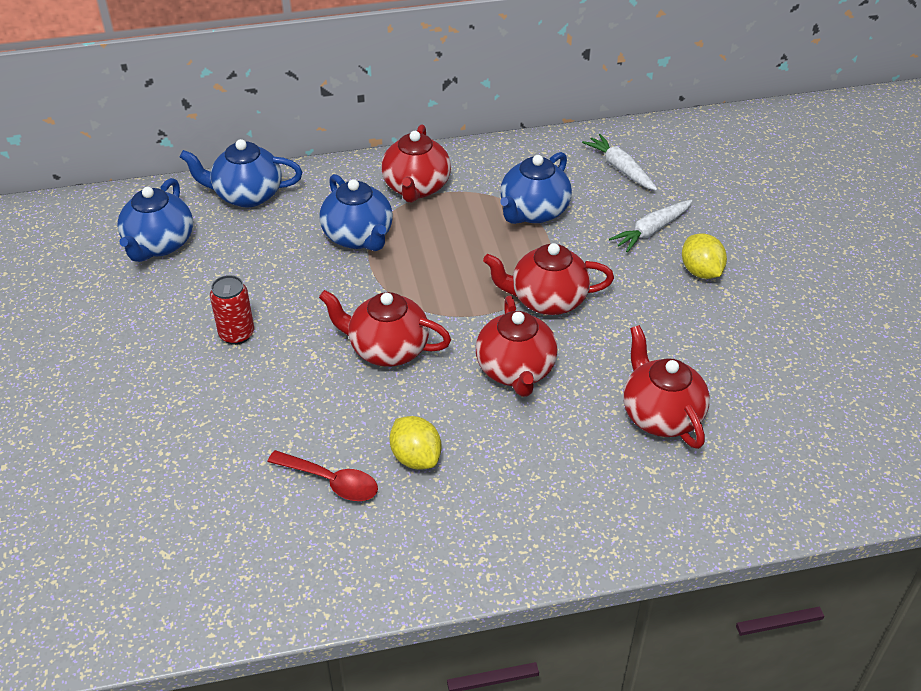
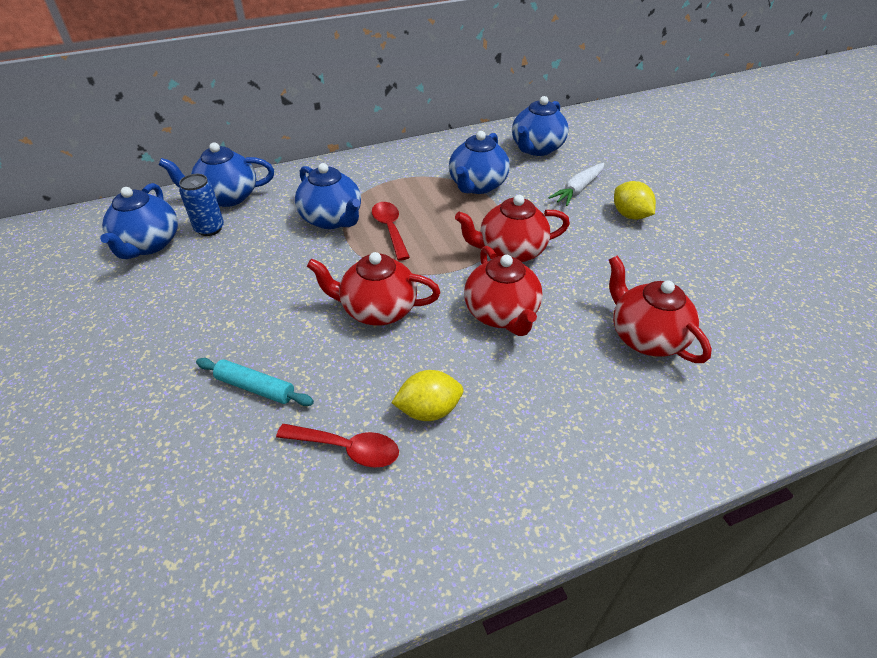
camera: 10 degrees left, 0 degrees up
red can [210,275,254,345] -> none
red teapot [381,124,451,202] -> none
yellow lemon [389,416,441,470] -> yellow lemon turned 60 degrees counterclockwise [392,370,463,421]
white carrot [582,134,657,191] -> blue teapot [512,96,569,156]
none -> blue can [179,174,224,236]
none -> turquoise rolling pin [196,358,314,406]
none -> red spoon [372,202,410,261]

